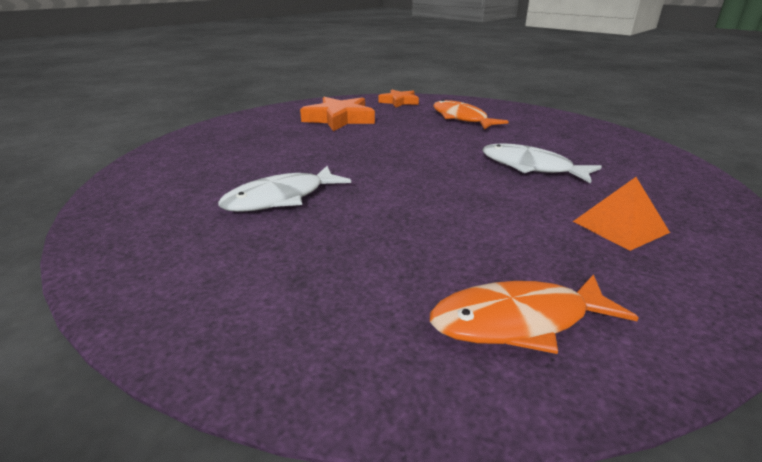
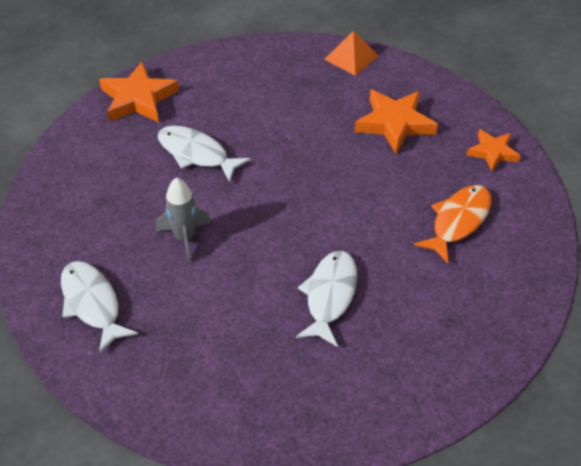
camera: 70 degrees right, 20 degrees up
orange fish [430,274,639,354] -> white fish [61,261,138,354]
orange pyramid [573,177,670,251] -> orange pyramid moved to [324,31,379,76]
none -> orange star [99,62,179,123]
none -> grey rocket [156,177,211,263]

